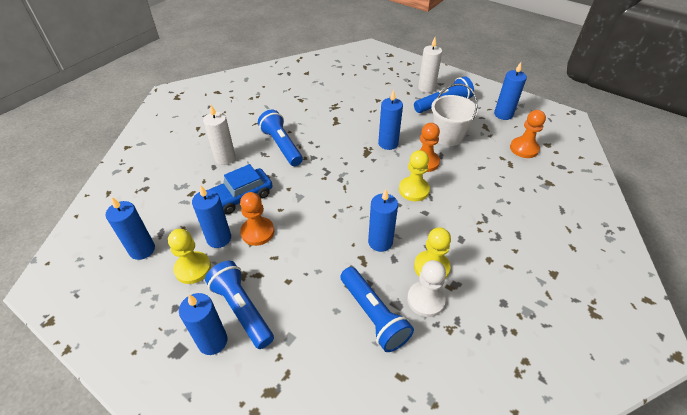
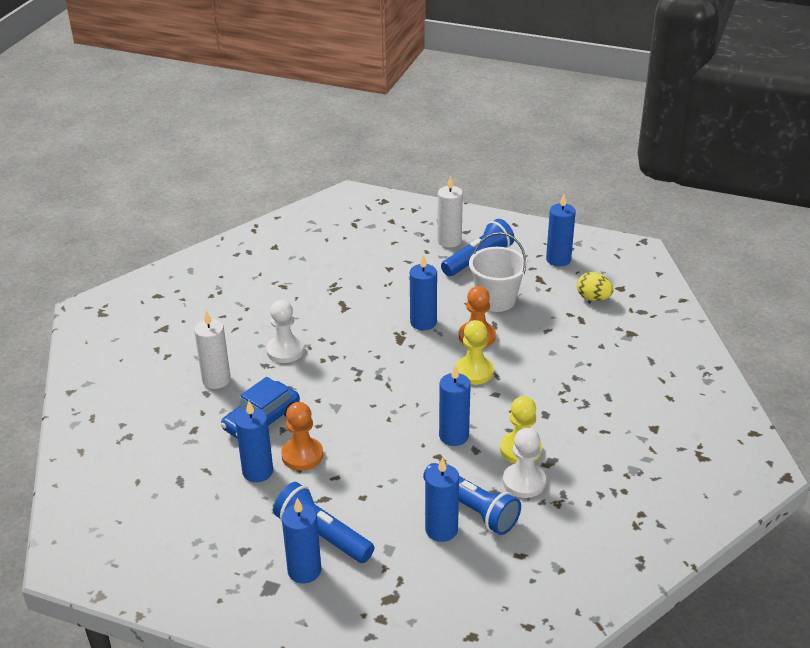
camera: 15 degrees left, 10 degrees down
blue candle [105,197,155,260] -> blue candle moved to [425,457,459,542]
yellow pawn [168,229,211,284] -> none
blue flashlight [258,110,303,166] -> white pawn [266,300,304,363]
orange pawn [510,110,546,158] -> yellow egg [577,272,614,301]

